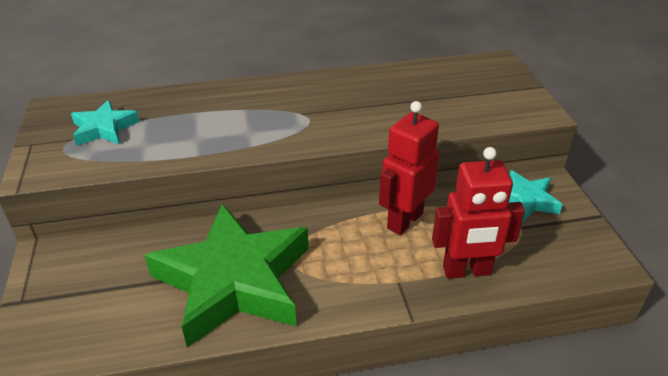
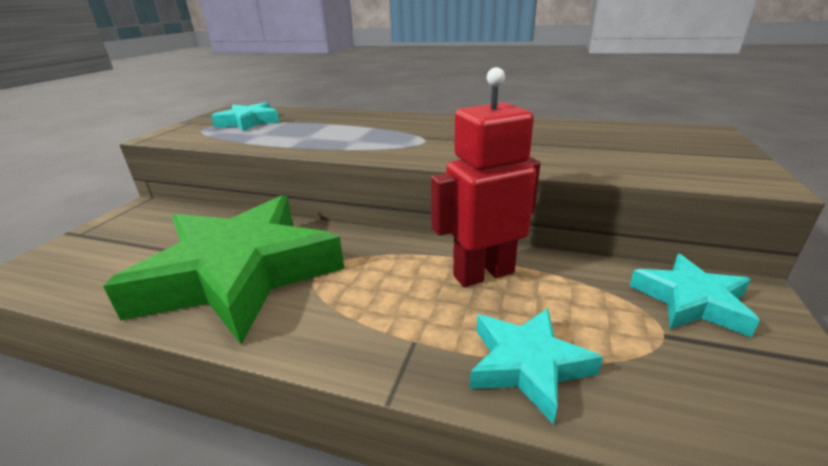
camera: 30 degrees right, 10 degrees down
red robot [432,147,525,279] -> turquoise star [470,308,603,424]

